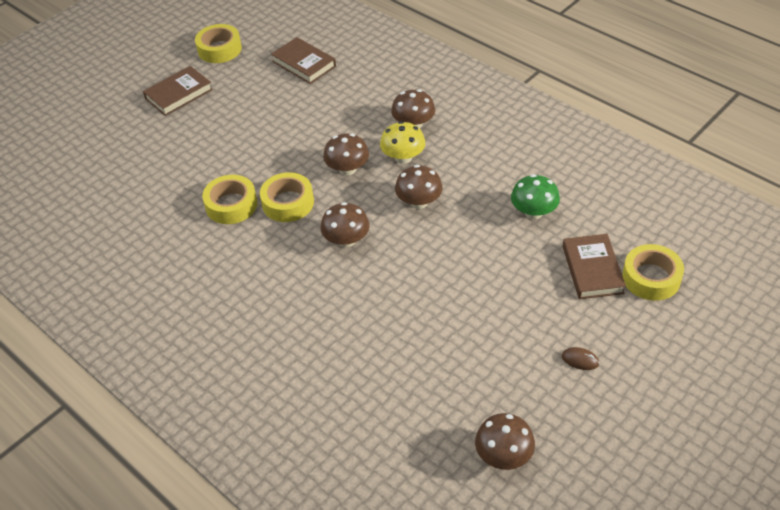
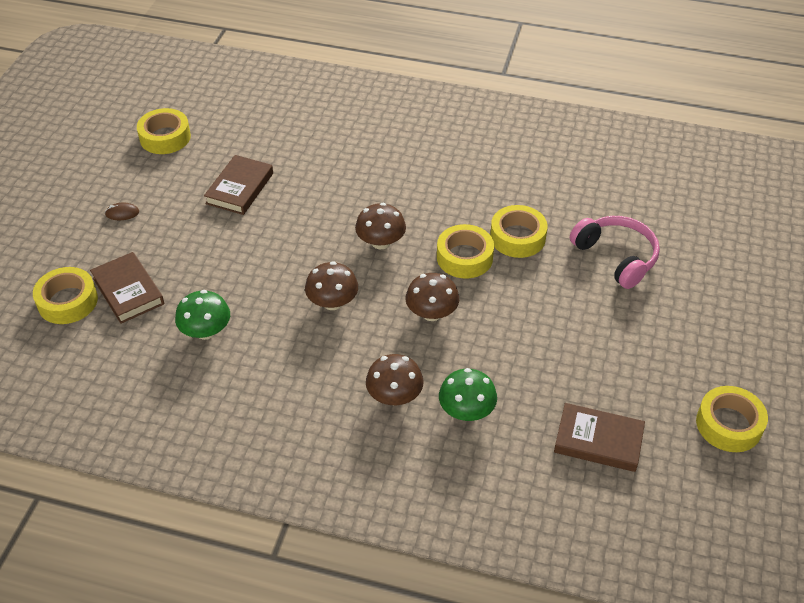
camera: 150 degrees right, 0 degrees up
brown book [143,66,213,116] -> brown book moved to [204,155,273,215]
yellow mushroom [380,121,426,164] -> none
brown mushroom [475,413,535,470] -> yellow tape [137,108,191,154]
none -> green mushroom [439,368,497,421]
none -> pink headphones [570,216,660,289]

